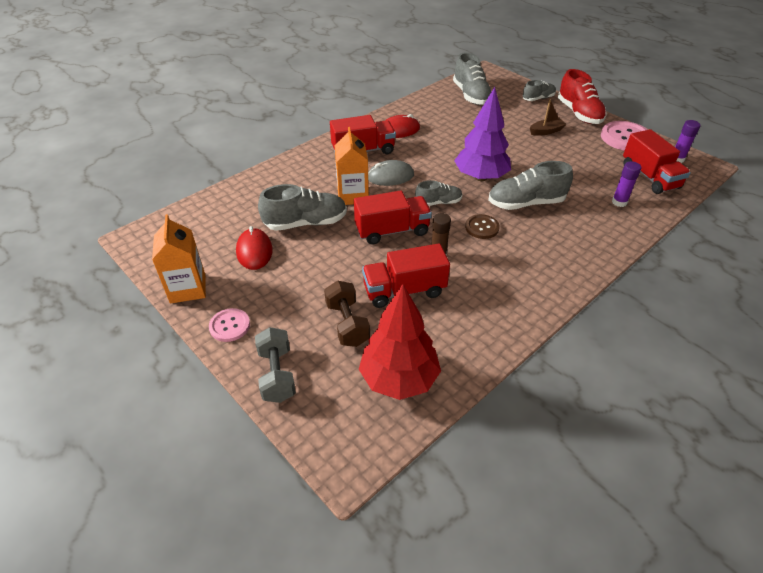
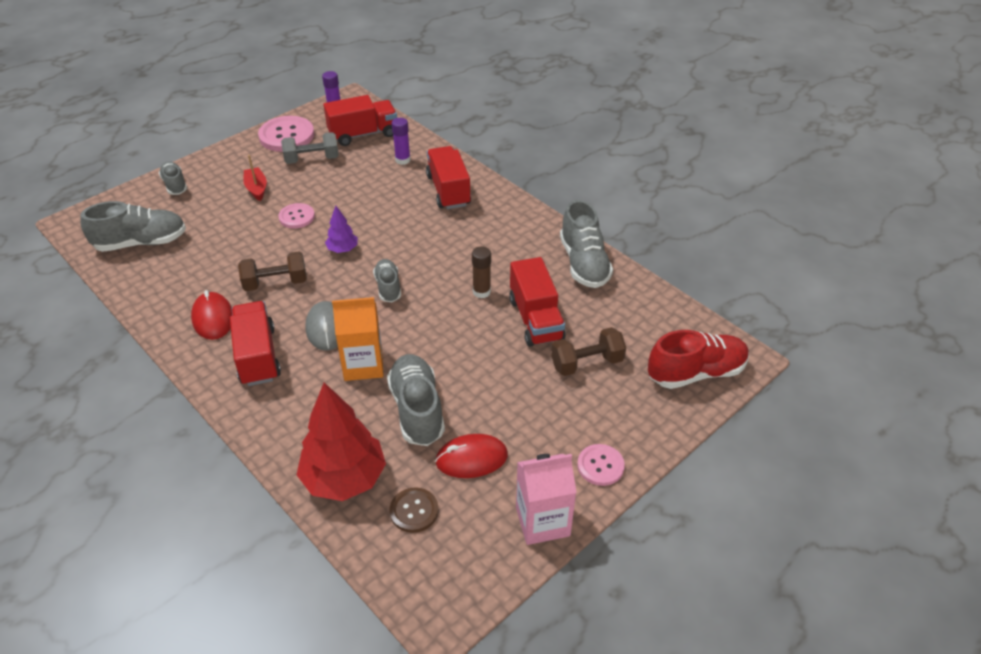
camera: 90 degrees left, 0 degrees up
orange carton [152,214,206,304] -> pink carton [516,454,577,545]
grey dumbbell [255,327,296,403] -> grey dumbbell moved to [281,132,339,164]
red truck [354,191,432,245] -> red truck moved to [426,146,471,209]
red tree [359,284,441,400] -> red tree moved to [297,383,386,501]
purple tree [454,87,511,181] -> purple tree [325,206,358,253], size x0.48
brown button [465,214,500,239] -> brown button moved to [389,487,439,533]
grey shoe [488,161,573,210] -> grey shoe moved to [560,200,613,288]
brown boat [530,99,566,135] -> red boat [243,155,267,201]
red shoe [558,69,607,124] -> red shoe moved to [648,330,749,389]
none -> brown dumbbell [238,251,307,291]
none -> pink button [278,203,315,229]

